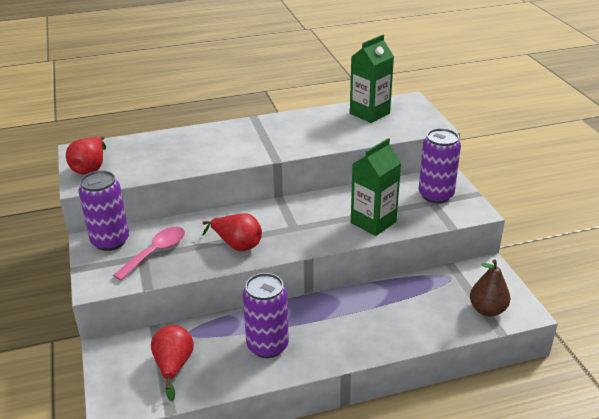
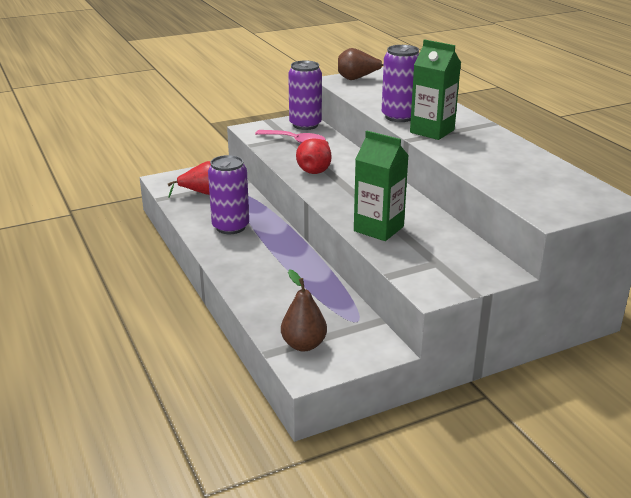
camera: 80 degrees right, 5 degrees down
red pear [66,136,106,175] -> brown pear [338,48,384,80]
green carton [350,35,394,123] -> green carton moved to [410,39,461,140]
purple can [419,128,461,203] -> purple can moved to [382,45,419,122]

